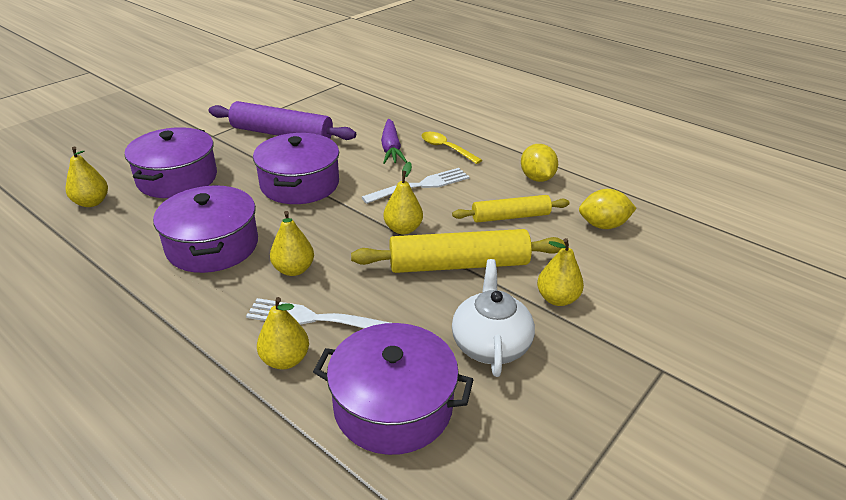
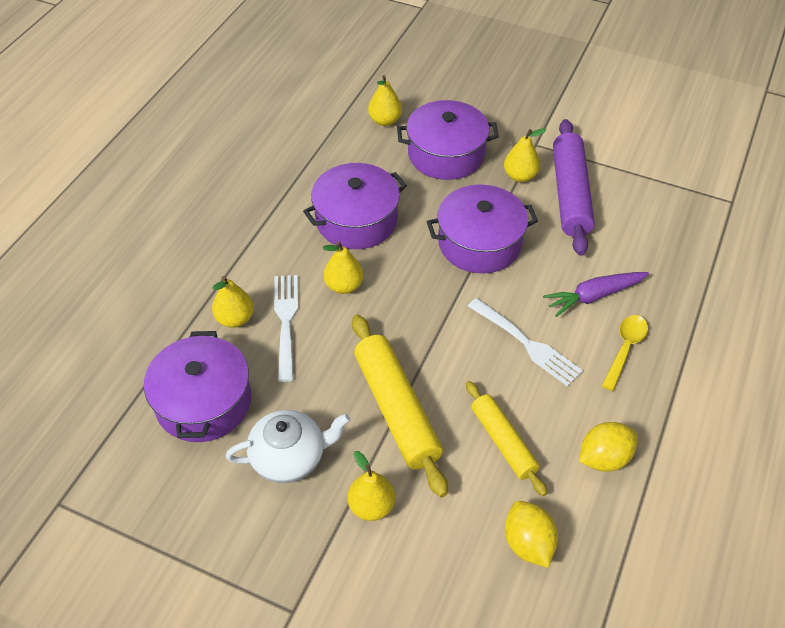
camera: 75 degrees right, 15 degrees up
yellow pear [383,162,423,234] -> yellow pear moved to [504,128,546,182]

